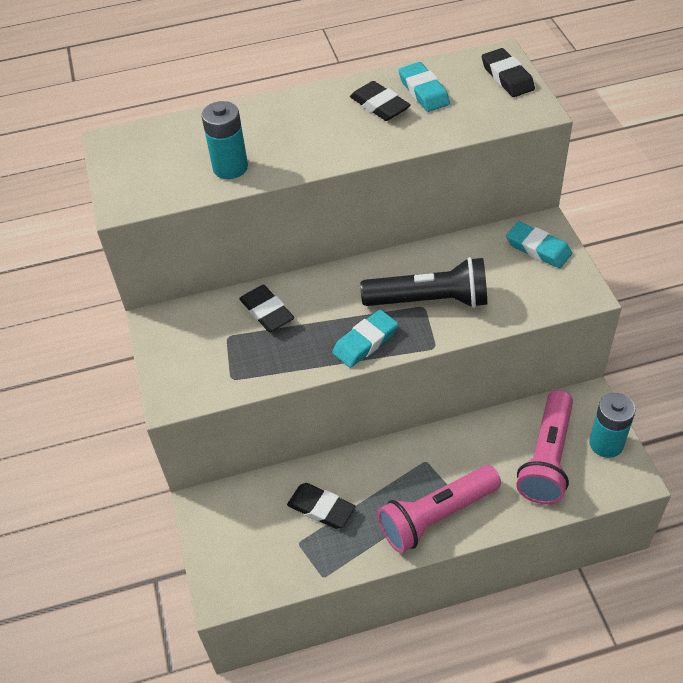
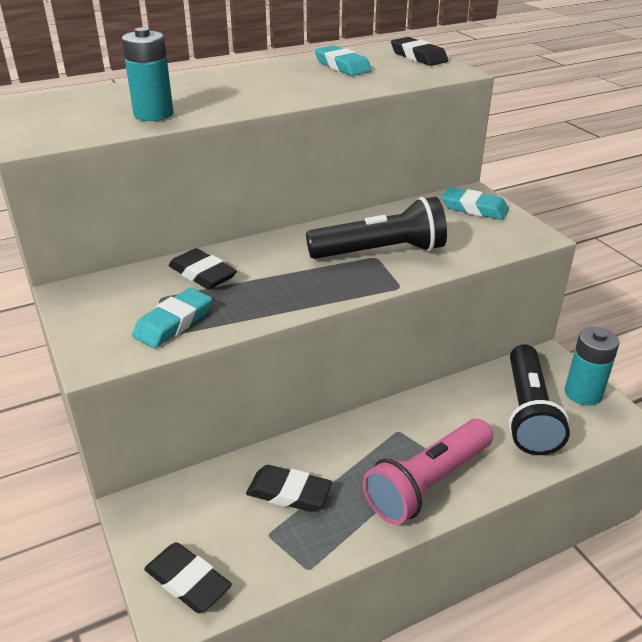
camera: 15 degrees left, 15 degrees down
turquoise eraser [332,310,398,368] -> turquoise eraser moved to [132,288,212,348]
black eraser [350,81,411,121] -> black eraser moved to [144,542,232,613]
pink flashlight [516,390,573,504] -> black flashlight [508,344,570,455]

